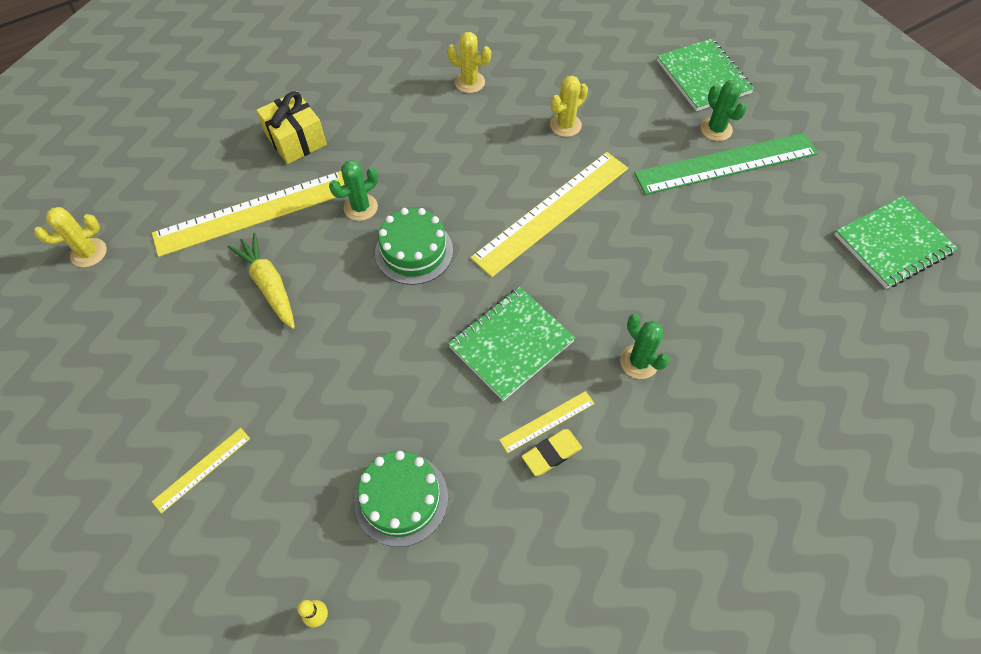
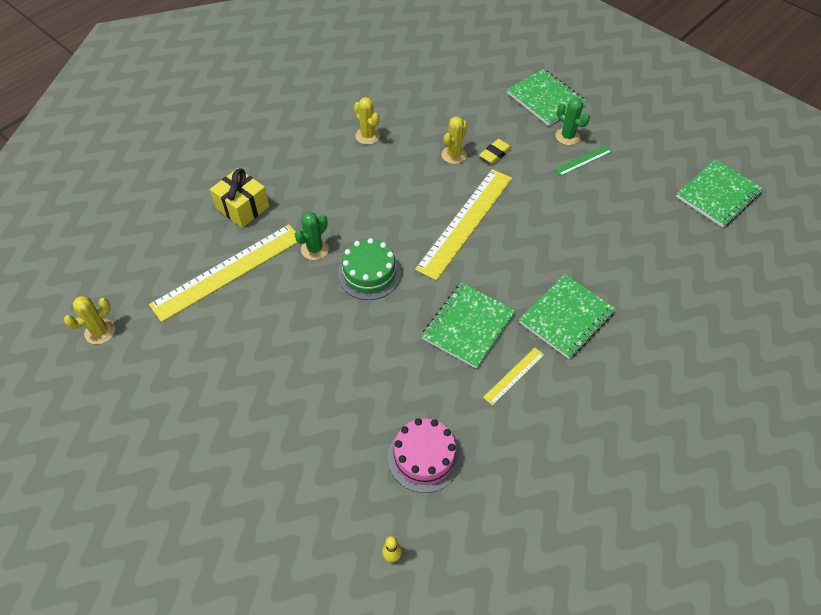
camera: 15 degrees left, 5 degrees down
yellow ruler [152,428,250,514] -> none
yellow carrot [228,233,295,329] -> none
green cake [354,451,448,547] -> pink cake [388,418,461,493]
yellow cactus [447,32,491,93] -> yellow cactus turned 45 degrees clockwise [354,97,380,145]
yellow eraser [522,429,582,476] -> yellow eraser moved to [479,139,512,164]
green cactus [620,314,670,379] -> green notebook [519,274,616,359]
green ruler [634,133,818,195] -> green ruler [554,145,612,176], size x0.45

